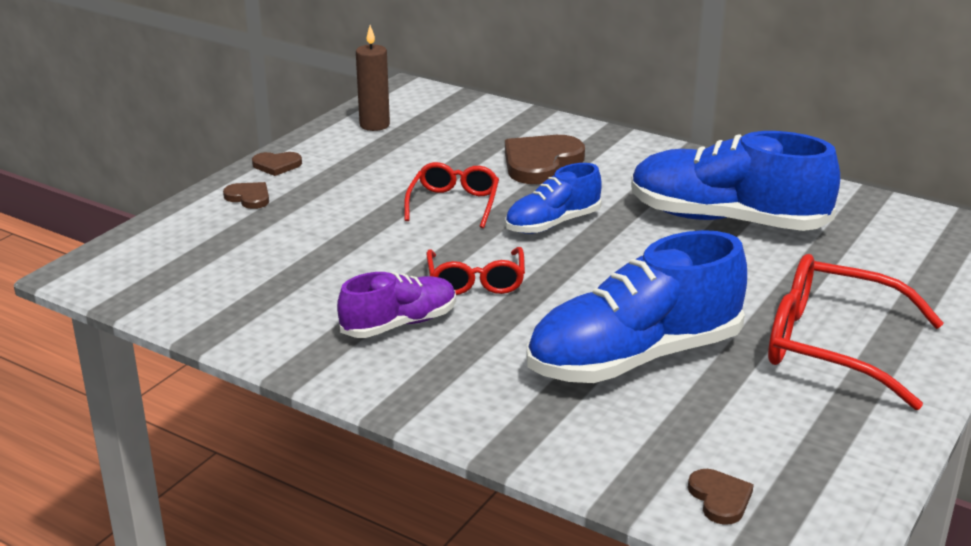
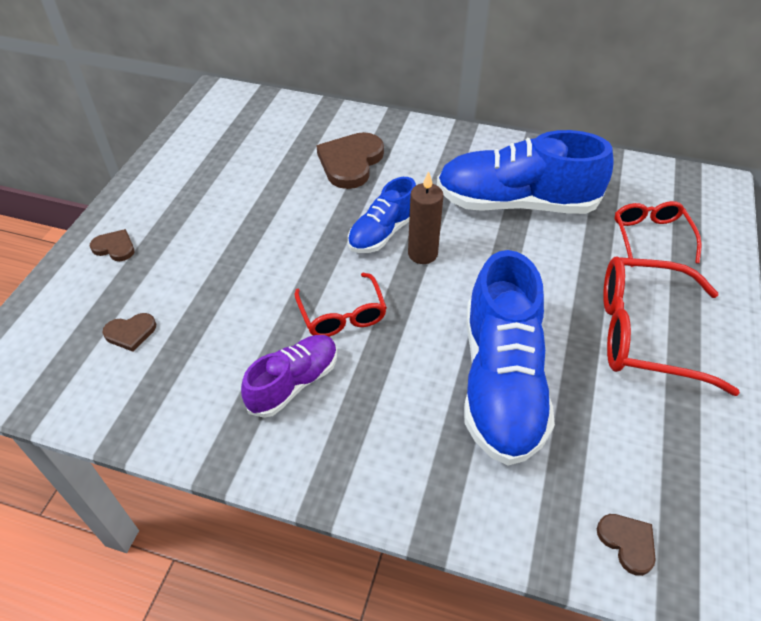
camera: 15 degrees left, 20 degrees up
brown heart [252,152,302,176] -> brown heart moved to [102,313,156,352]
brown candle [356,25,390,131] -> brown candle moved to [408,171,444,264]
red glasses [404,162,499,228] -> red glasses moved to [615,201,702,267]
blue shoe [527,230,747,383] -> blue shoe turned 45 degrees counterclockwise [464,250,555,466]

